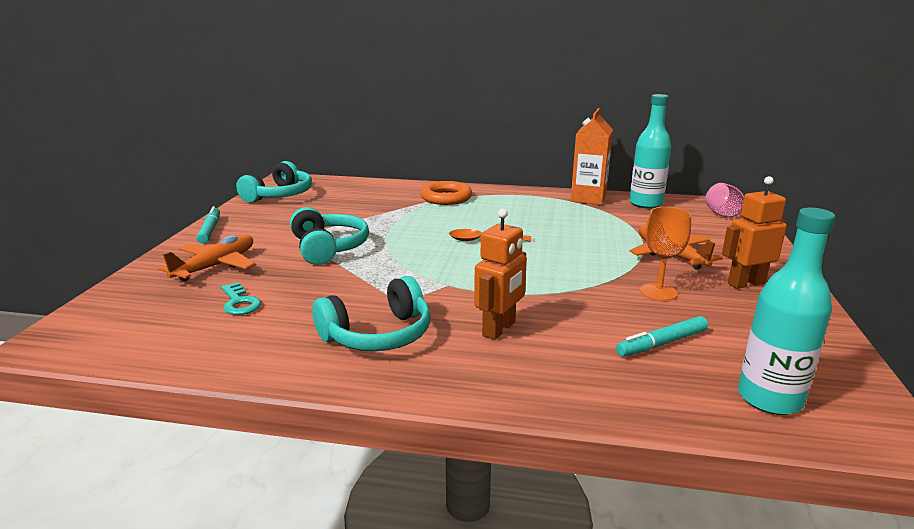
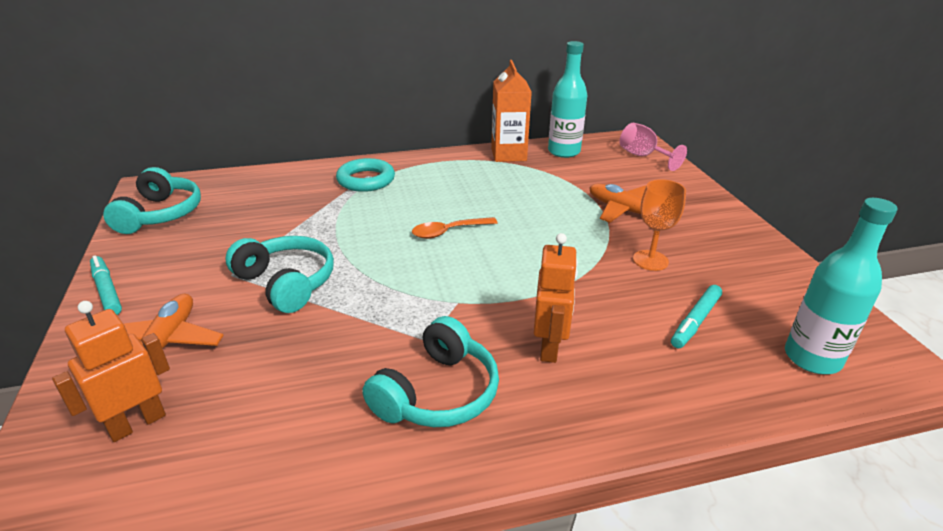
camera: 25 degrees left, 10 degrees up
turquoise key [221,282,261,315] -> none
orange ring [420,181,472,205] -> turquoise ring [336,158,395,192]
orange robot [722,176,787,289] -> orange robot moved to [52,301,170,442]

